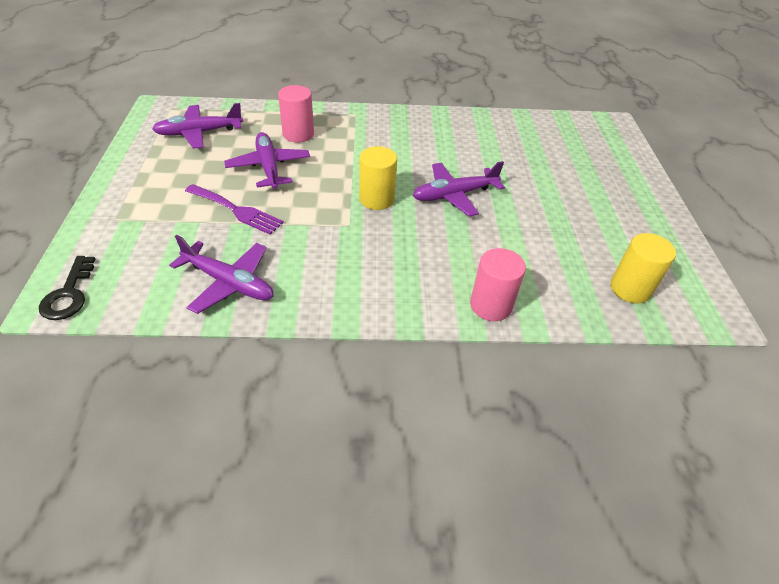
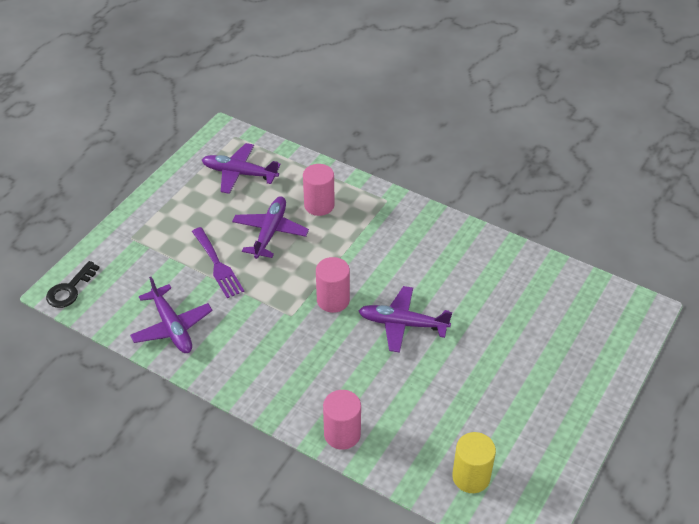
camera: 35 degrees right, 0 degrees up
yellow cylinder [359,146,397,210] -> pink cylinder [316,257,350,313]

